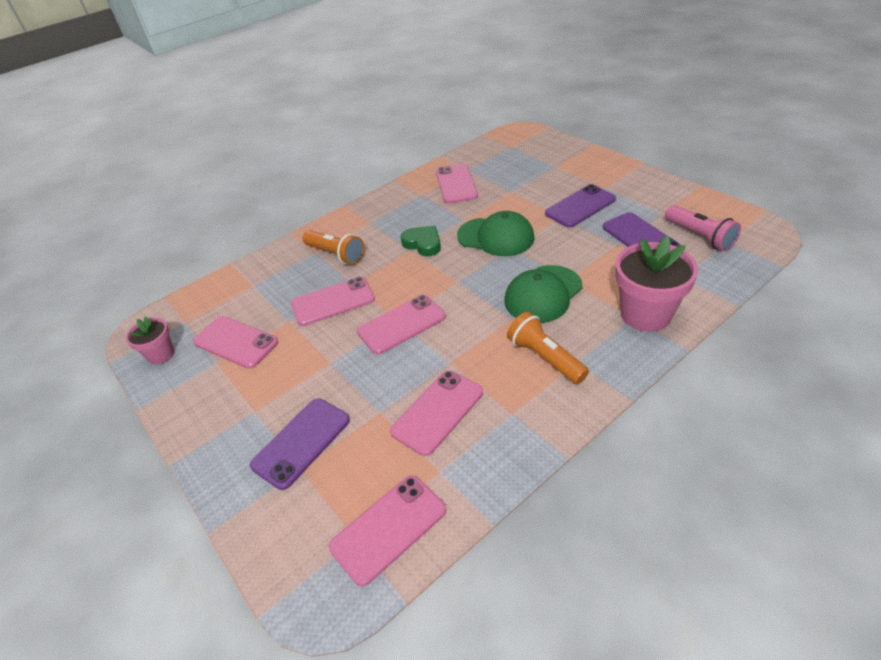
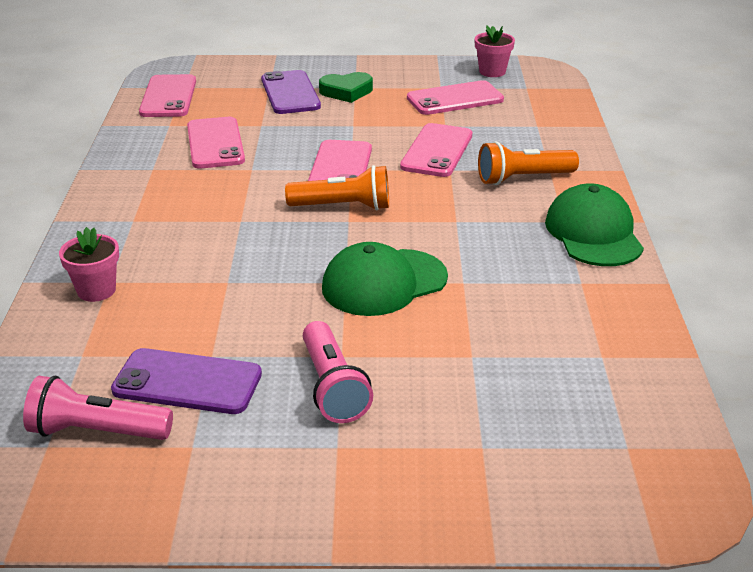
camera: 125 degrees right, 10 degrees down
green heart [401,226,441,256] -> green heart moved to [319,72,373,103]
pink phone [436,164,478,204] -> none
green cap [504,265,583,323] -> green cap moved to [545,183,644,266]
orange flashlight [507,312,589,384] -> orange flashlight moved to [285,165,389,210]
purple phone [545,184,616,228] -> pink flashlight [303,321,373,423]
pink flower pot [615,236,698,332] -> pink flower pot [59,227,119,302], size x0.55

